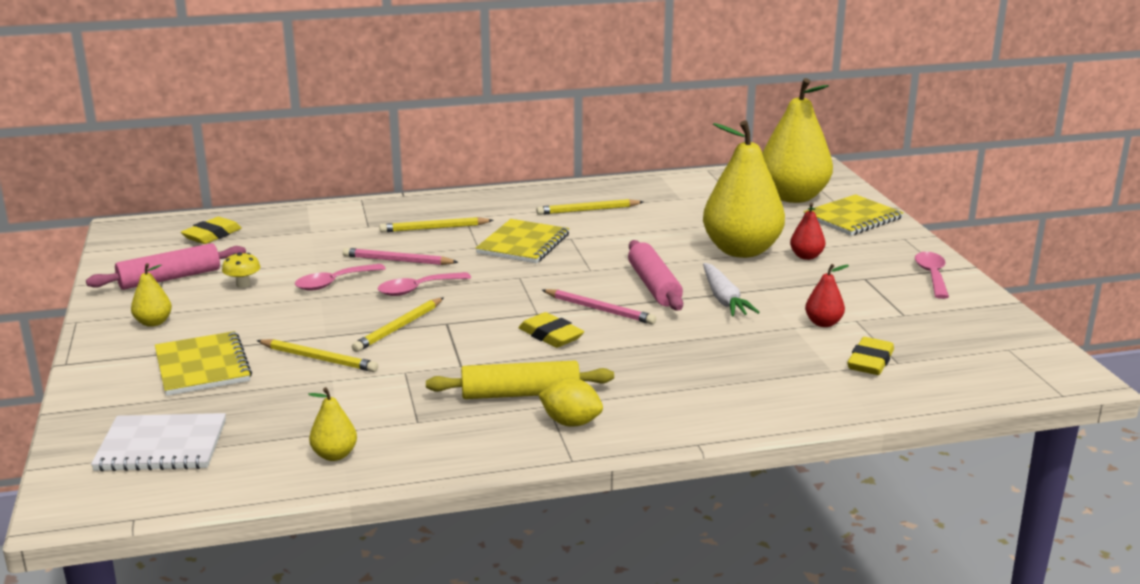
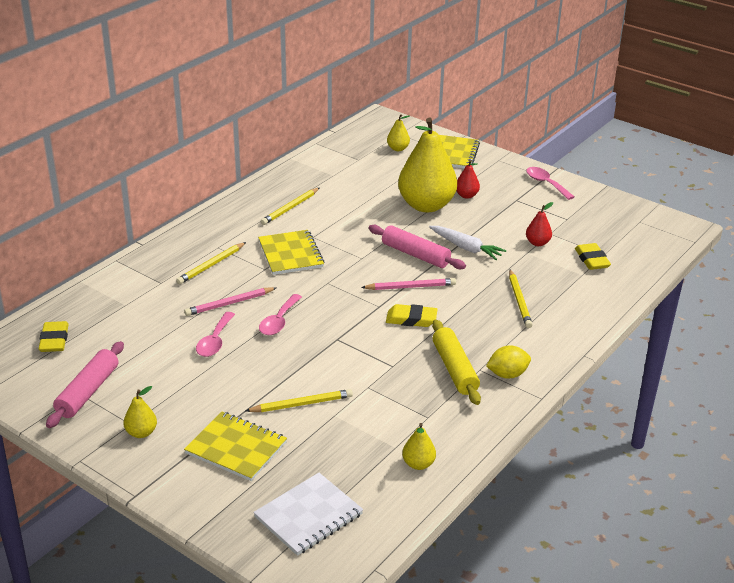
camera: 40 degrees left, 10 degrees up
yellow mushroom [222,252,261,288] -> none
yellow pencil [352,298,443,352] -> yellow pencil moved to [509,269,533,328]
yellow rolling pin [426,361,614,399] -> yellow rolling pin turned 60 degrees counterclockwise [432,319,481,405]
yellow pear [762,78,833,203] -> yellow pear [387,114,410,151], size x0.42

